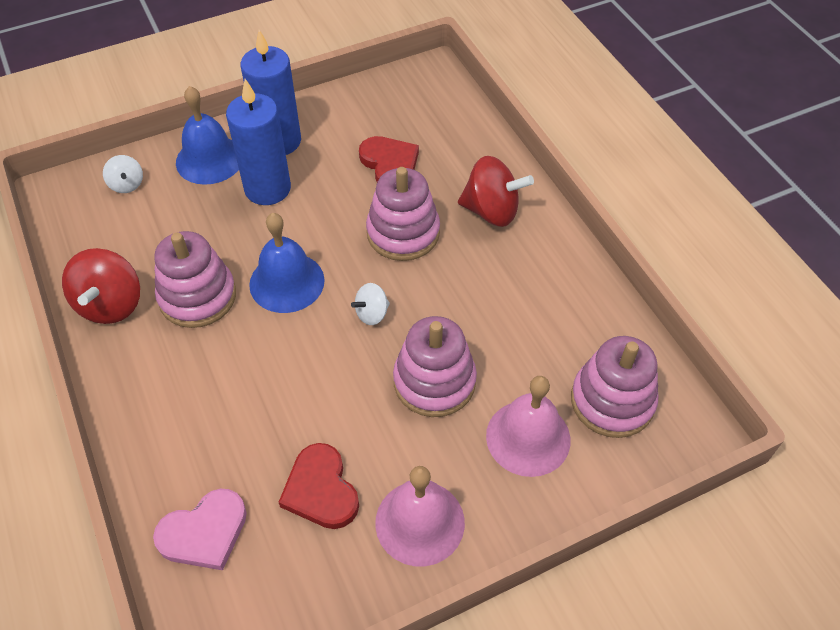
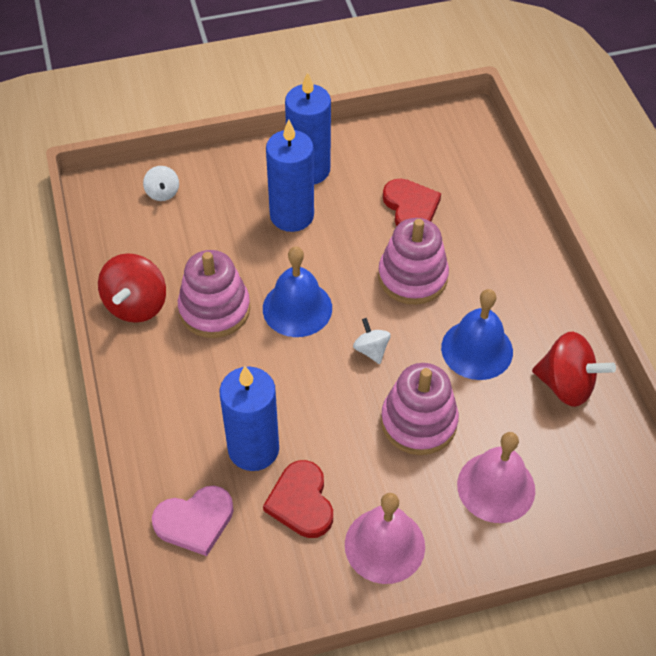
camera: 10 degrees right, 0 degrees up
blue bell [176,86,239,185] -> blue bell moved to [441,289,513,380]
white spinning top [351,283,390,325] -> white spinning top turned 90 degrees clockwise [353,318,390,364]
red spinning top [458,156,534,227] -> red spinning top moved to [532,331,616,407]
pink stacking toy [571,336,658,438] -> none
none -> blue candle [220,366,279,471]

